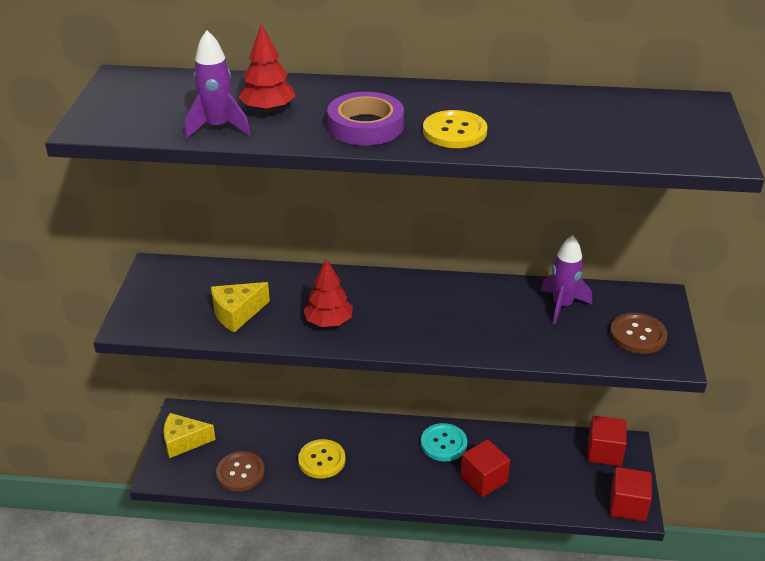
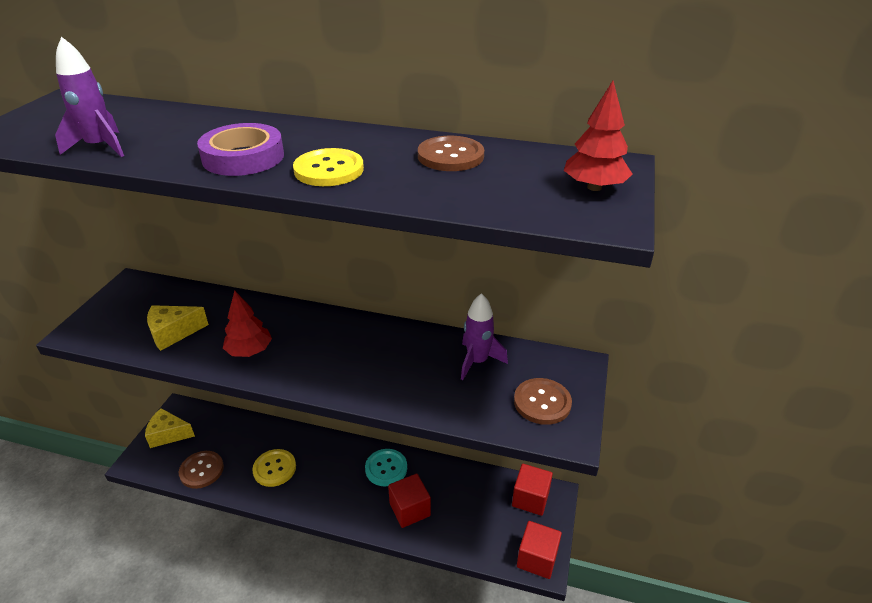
camera: 10 degrees right, 0 degrees up
red tree [238,23,295,113] -> red tree moved to [564,81,633,191]
none -> brown button [418,136,484,171]

